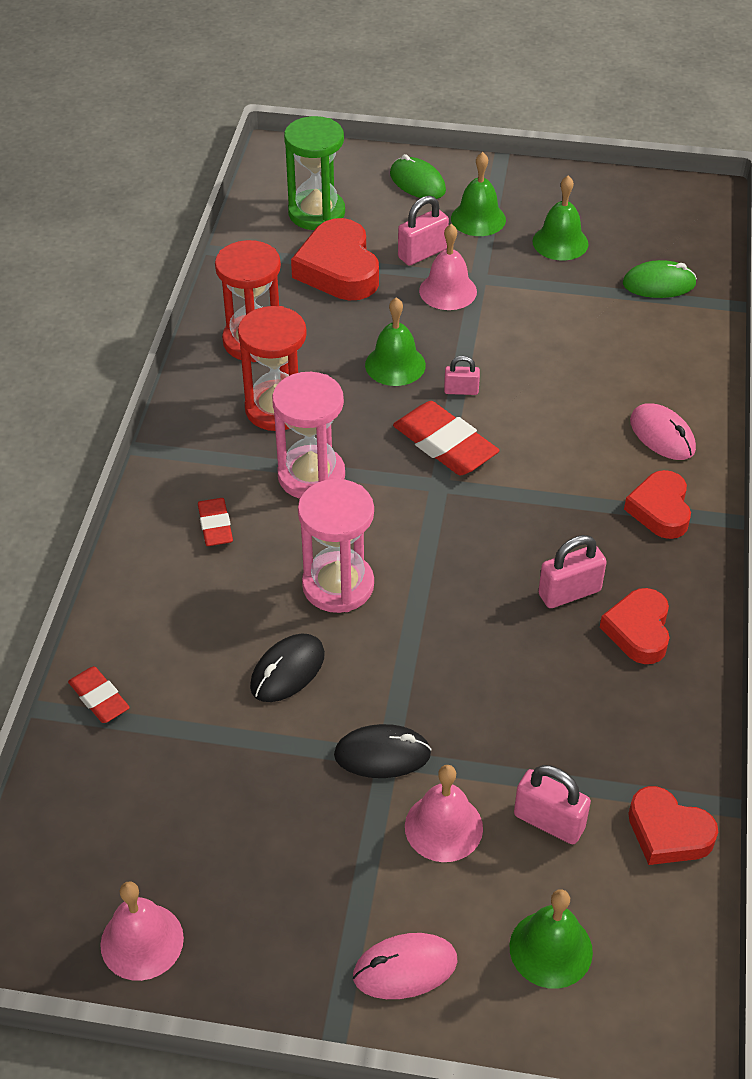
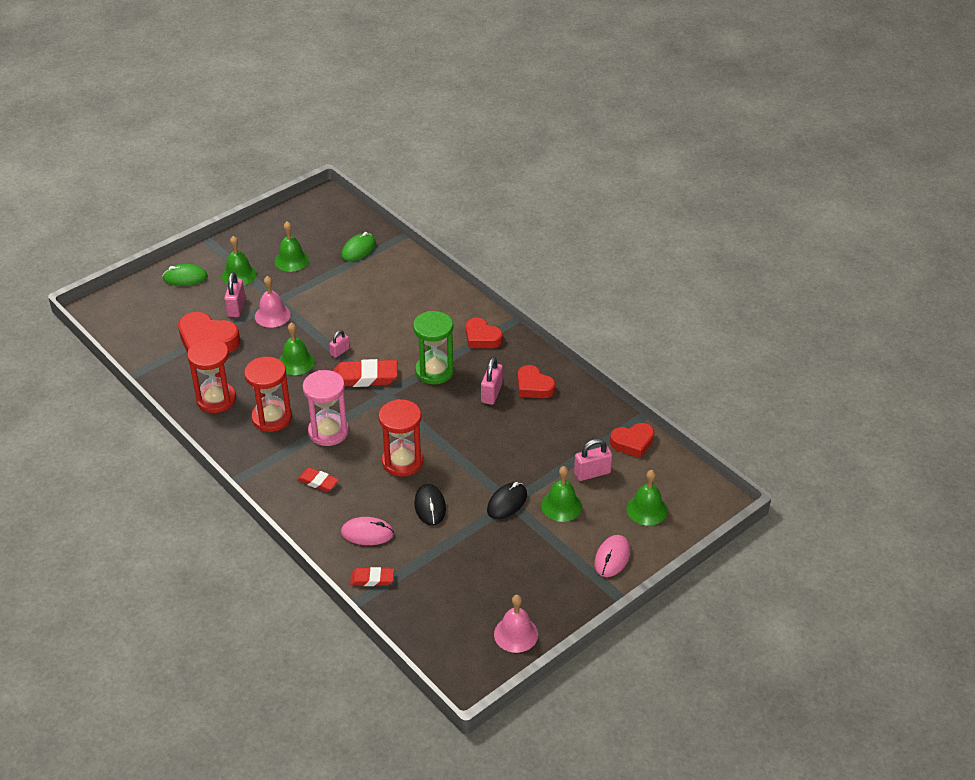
camera: 50 degrees left, 5 degrees down
green hourglass [284,116,345,230] -> green hourglass moved to [413,311,454,385]
pink hourglass [298,479,374,613] -> red hourglass [379,399,423,477]
pink bell [405,765,483,862] -> green bell [541,466,582,522]
pink mouse [630,403,696,460] -> pink mouse moved to [341,517,394,545]

